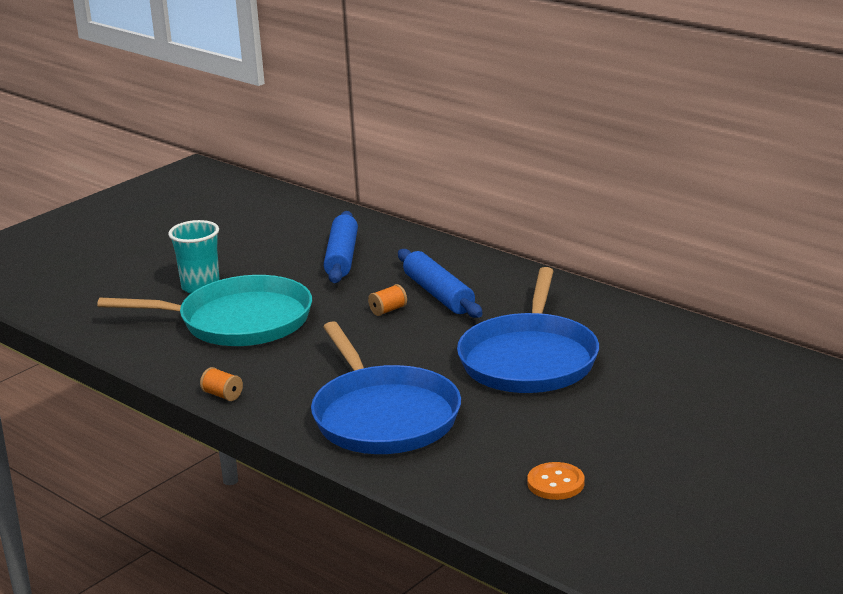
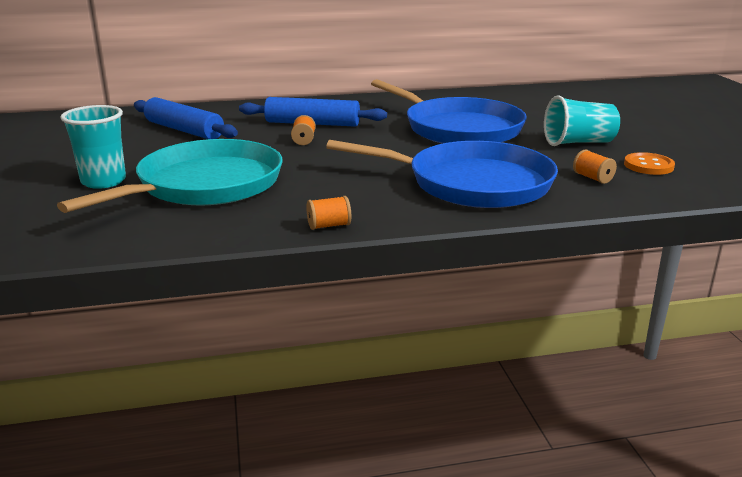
camera: 55 degrees left, 0 degrees up
none -> turquoise cup [544,95,620,146]
none -> orange spool [573,150,617,184]

